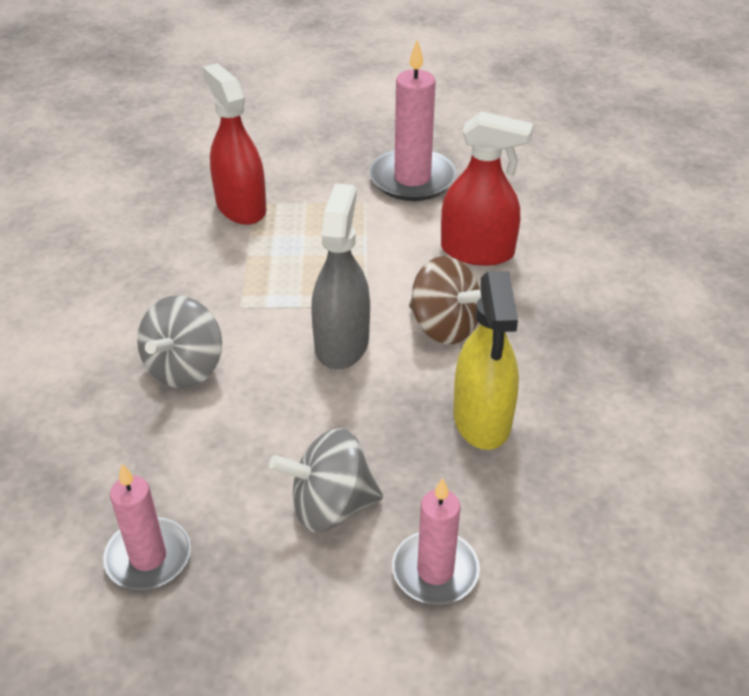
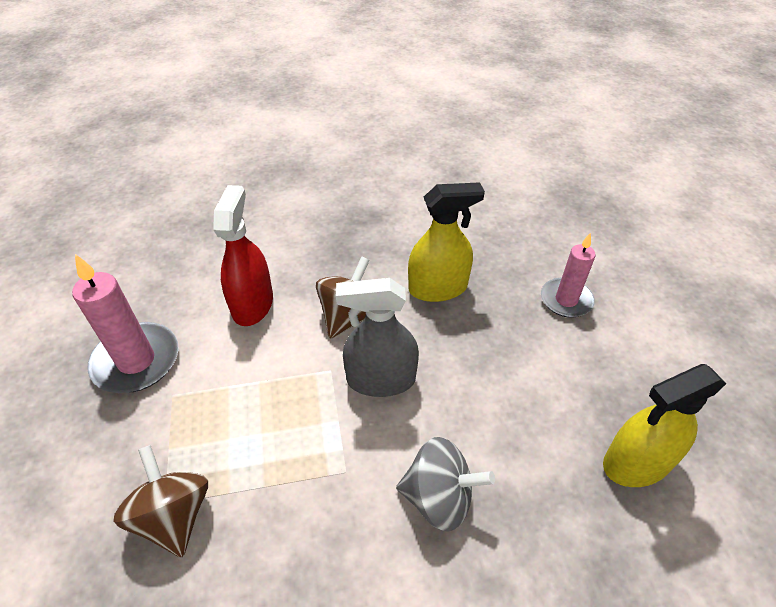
camera: 100 degrees left, 5 degrees up
pink candle [103,464,191,590] -> yellow spray bottle [603,364,726,487]
red spray bottle [203,63,267,225] -> brown spinning top [113,445,208,557]
grey spinning top [269,428,383,532] -> none

